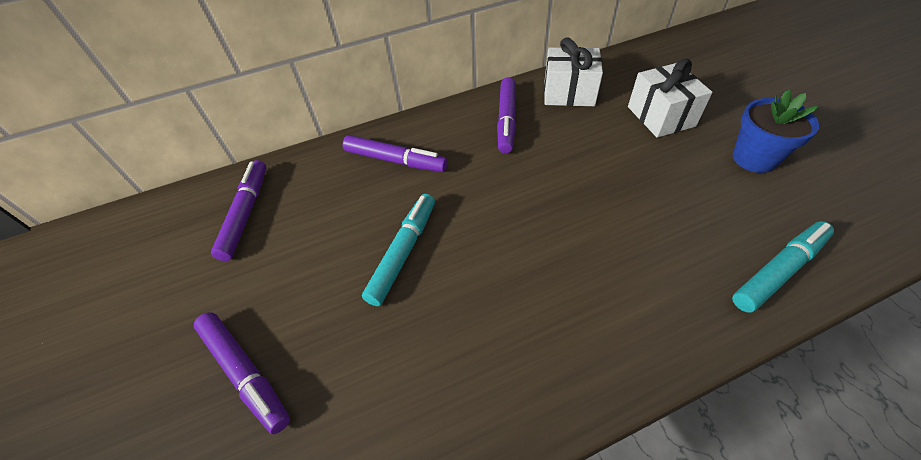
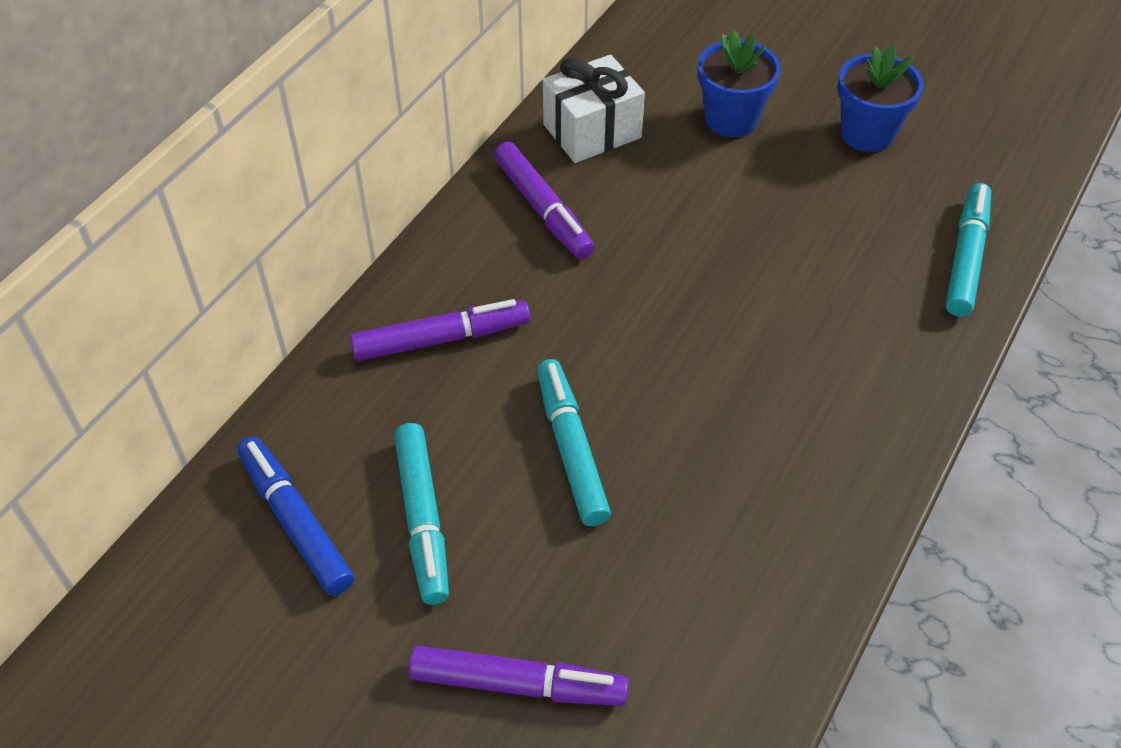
camera: 40 degrees left, 0 degrees up
purple marker [211,160,266,261] -> blue marker [237,437,354,596]
white gift [628,59,713,138] -> blue flower pot [698,30,781,137]
none -> turquoise marker [394,423,449,605]

